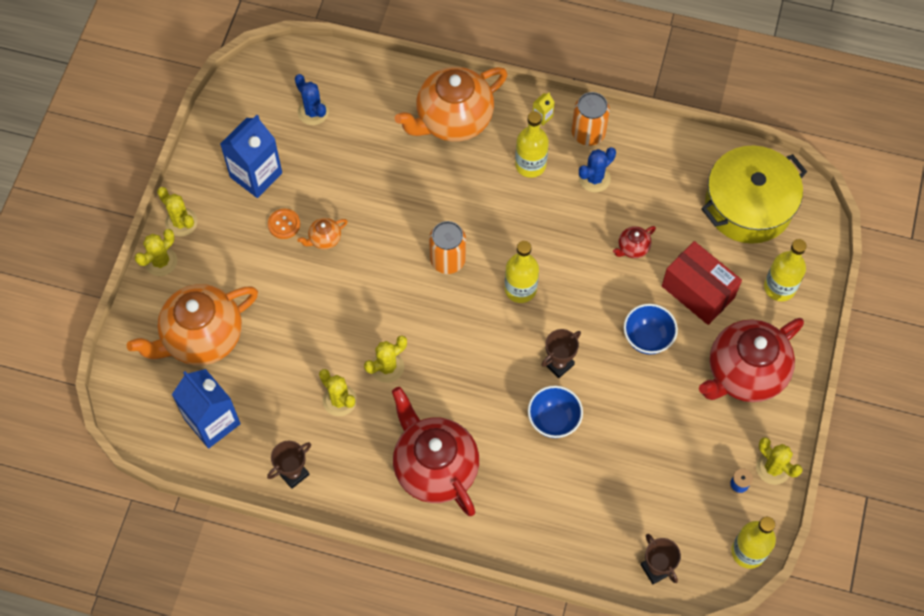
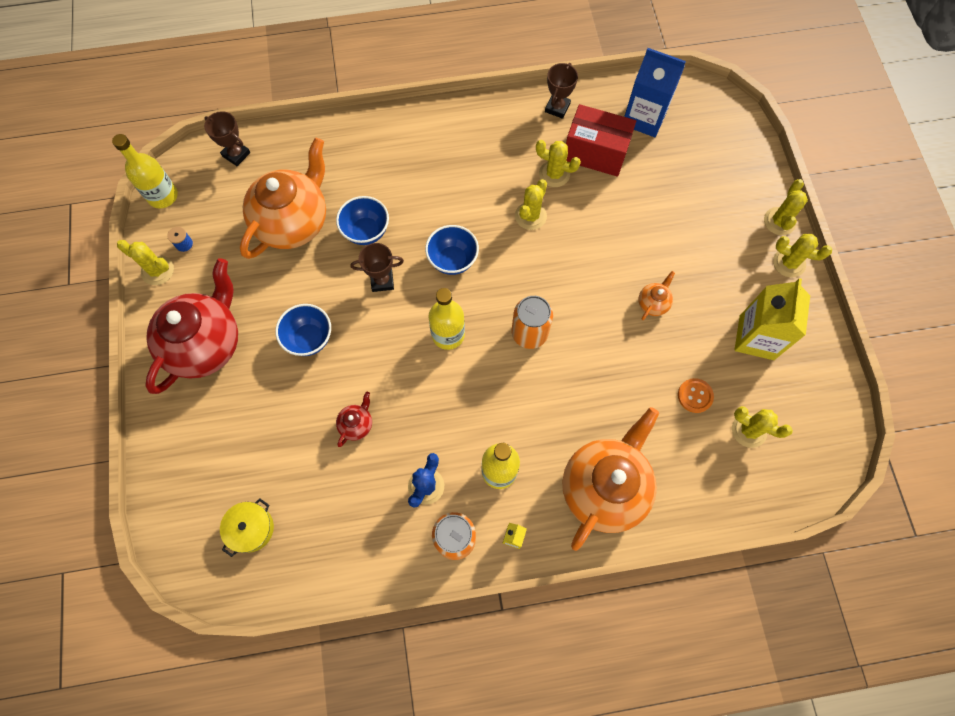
camera: 155 degrees right, 5 degrees up
orange teapot [127,284,258,365] -> orange teapot moved to [240,138,326,259]
blue carton [220,115,282,198] -> yellow carton [735,278,810,360]
orange button [268,209,300,239] -> orange button moved to [678,378,714,413]
blue cactus [295,74,329,125] -> yellow cactus [732,406,793,448]
red teapot [392,387,479,516] -> none
brown trophy [541,329,581,378] -> brown trophy turned 60 degrees clockwise [351,243,404,292]
red box [662,241,742,325] -> red box moved to [566,104,636,177]
yellow pot [701,146,807,244] -> yellow pot [220,498,274,557], size x0.46
yellow bottle [764,239,807,302] -> none
none -> blue bowl [425,225,479,275]

